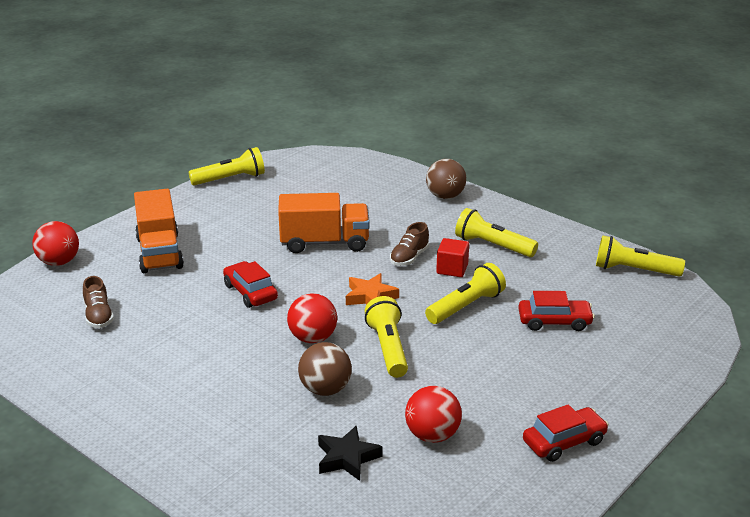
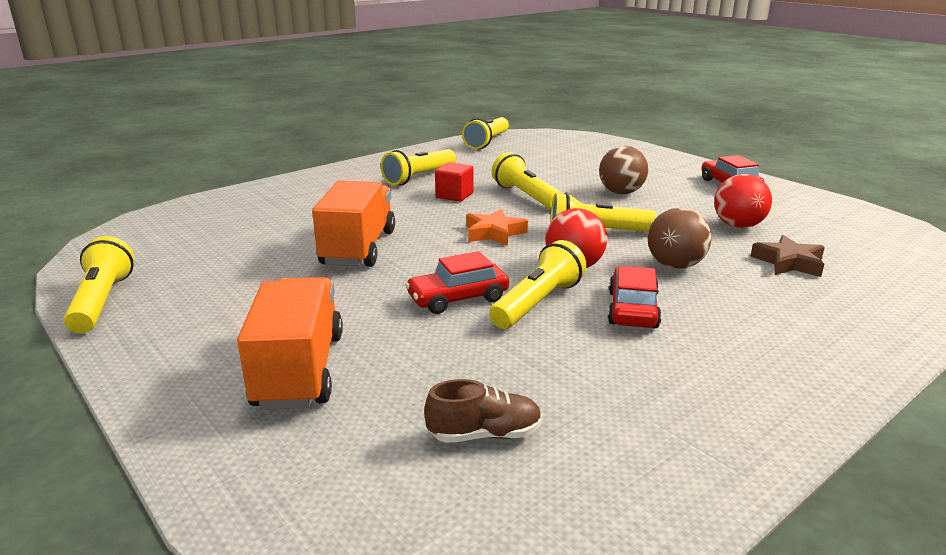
camera: 80 degrees left, 5 degrees down
red ball [32,221,79,266] -> none
orange truck [134,189,184,273] -> orange truck turned 90 degrees counterclockwise [237,277,343,410]
black star [318,425,383,481] -> brown star [750,235,825,277]
brown shoe [390,222,429,266] -> none
brown ball [426,159,466,199] -> brown ball moved to [599,146,648,194]
red car [518,291,595,331] -> red car moved to [608,266,662,328]
none -> yellow flashlight [489,240,587,329]

